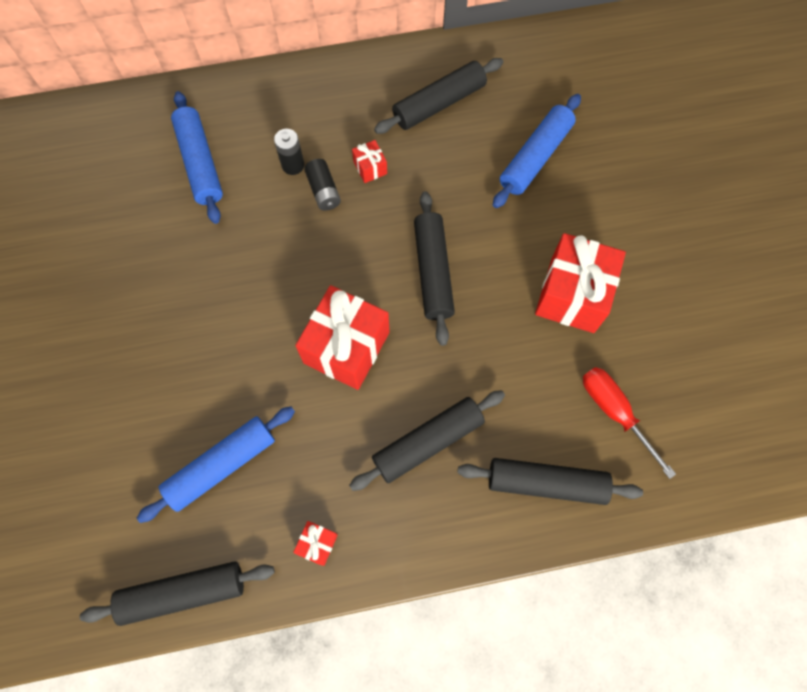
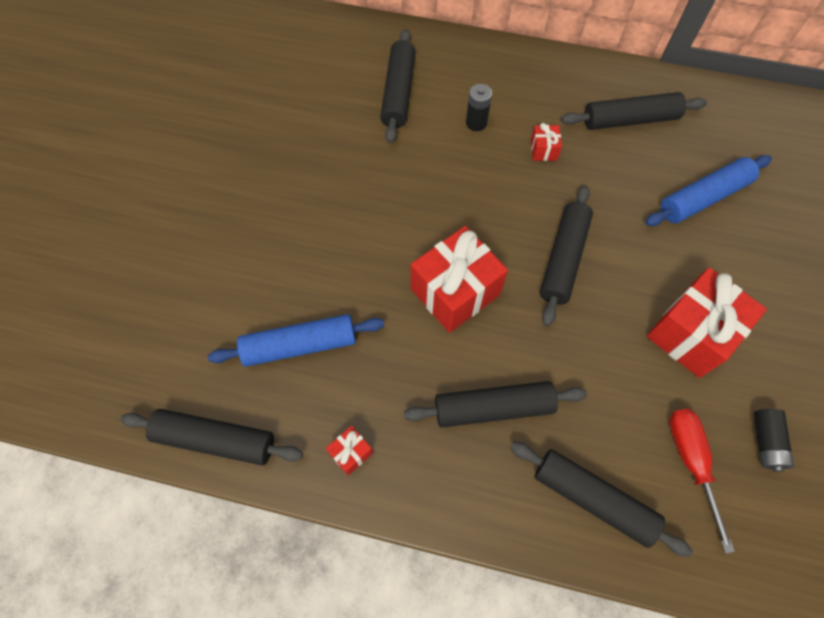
camera: 25 degrees right, 5 degrees down
blue rolling pin [171,91,223,224] -> black rolling pin [380,29,416,143]
black battery [304,159,341,211] -> black battery moved to [754,409,794,472]

